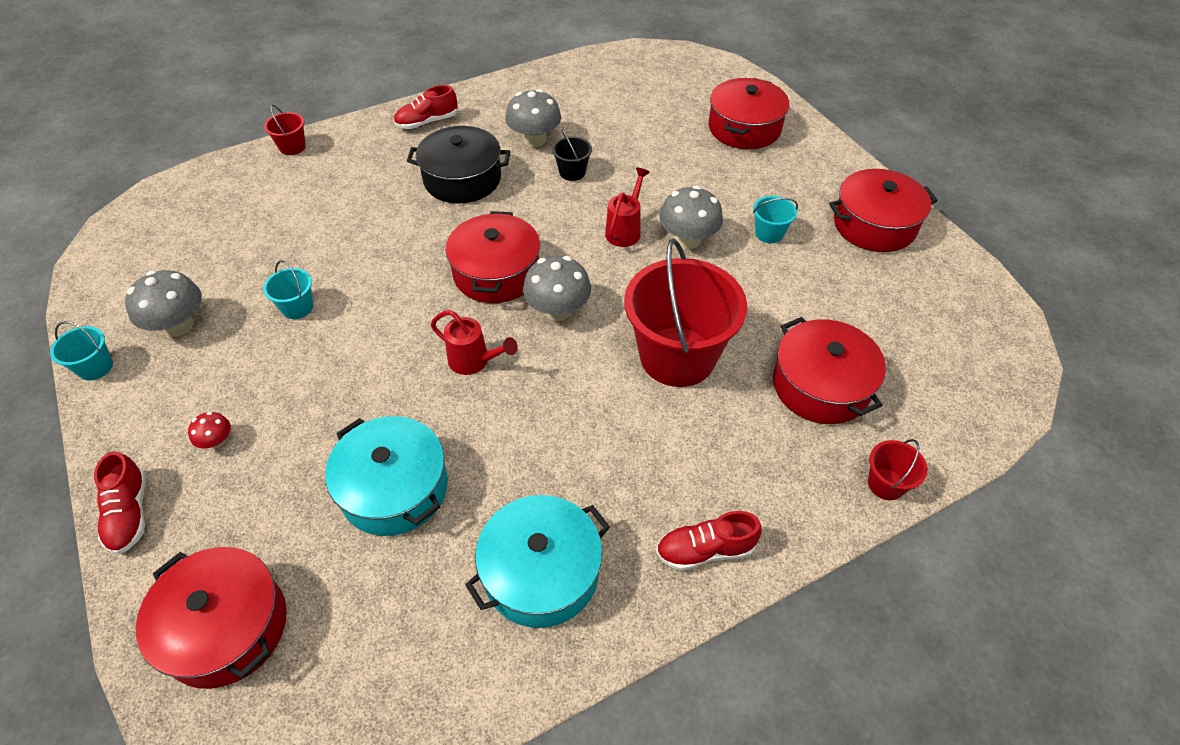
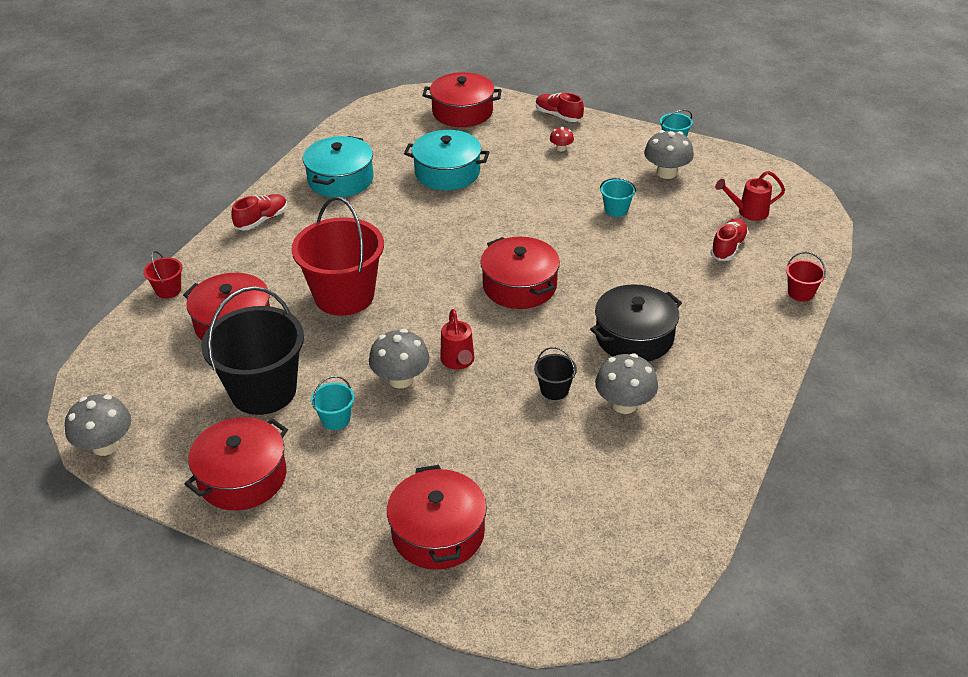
camera: 145 degrees right, 10 degrees down
red shoe [394,85,458,129] -> red shoe moved to [710,218,749,261]
red watering can [431,310,518,375] -> red watering can moved to [715,171,785,221]
grey mushroom [523,256,591,321] -> grey mushroom moved to [65,394,132,456]
none -> black bucket [201,286,304,415]

